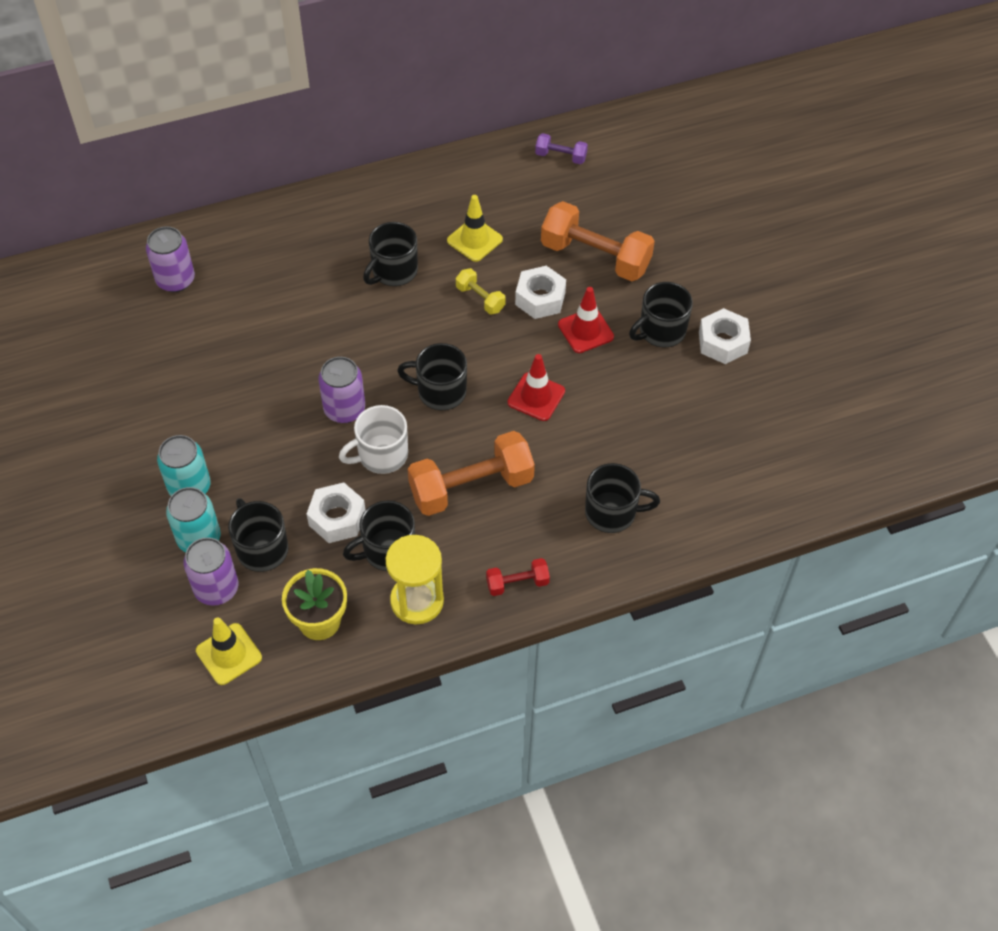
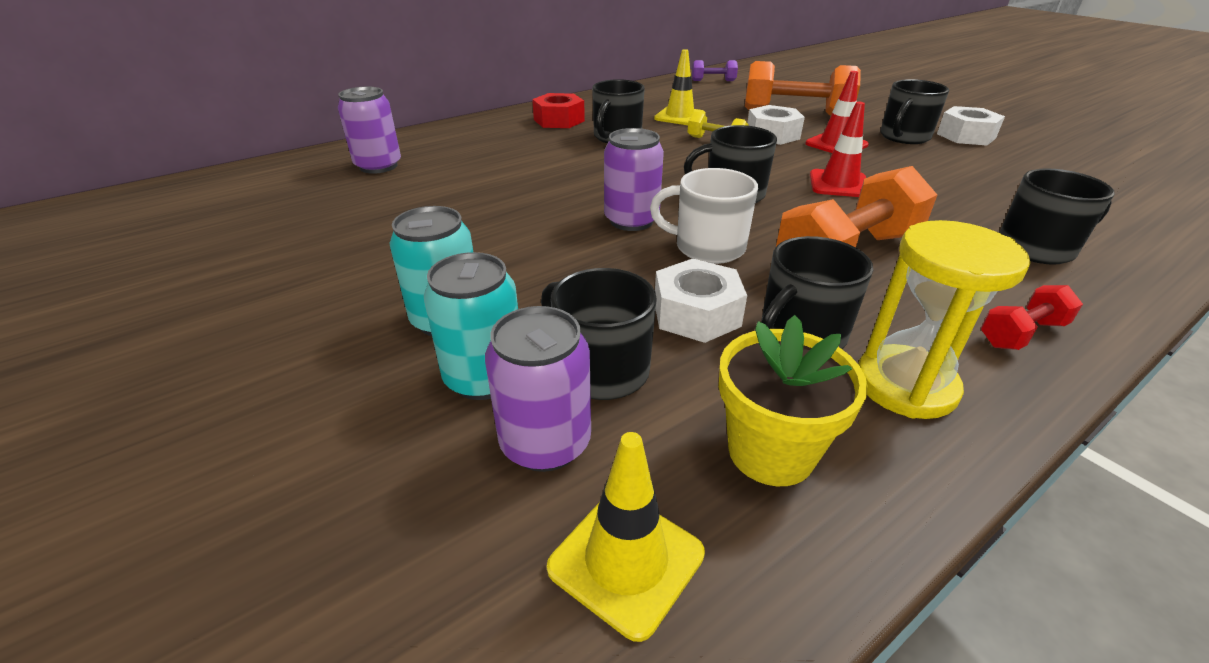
camera: 15 degrees left, 20 degrees down
white mug [339,405,408,474] -> white mug turned 60 degrees clockwise [650,168,758,264]
none -> red nut [532,93,585,128]

